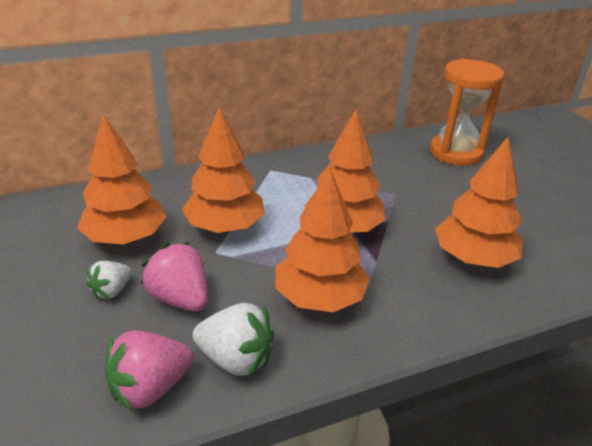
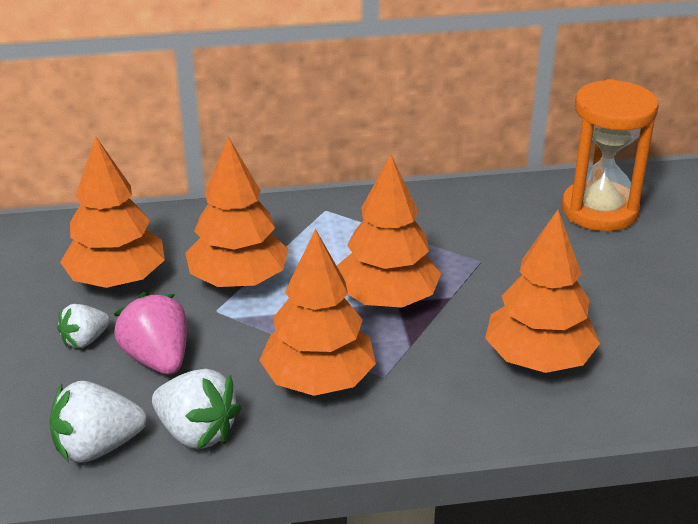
camera: 15 degrees right, 0 degrees up
pink strawberry [105,330,194,411] -> white strawberry [49,381,147,463]

